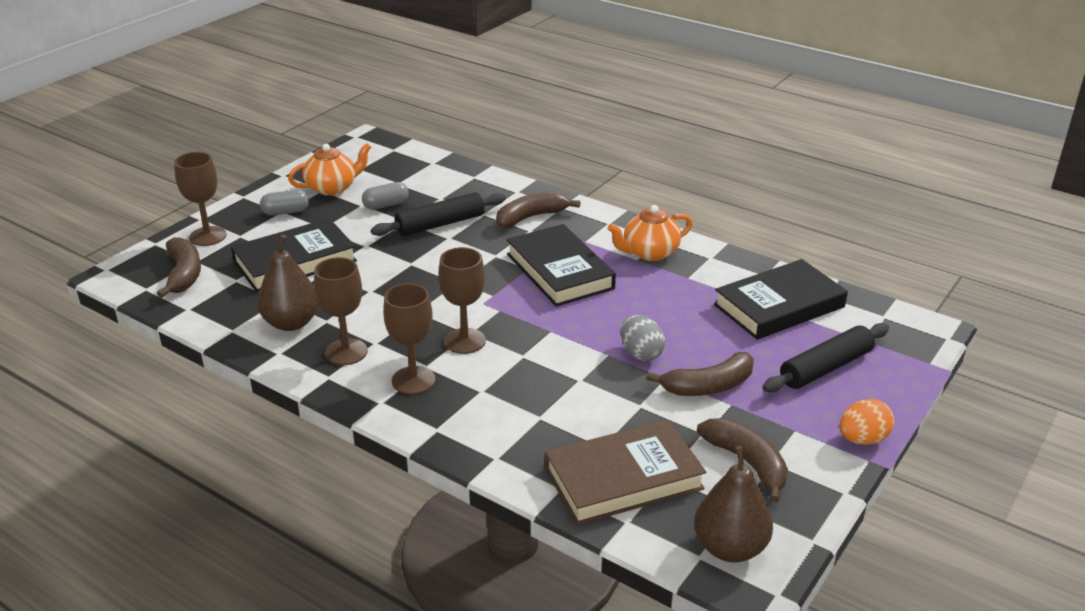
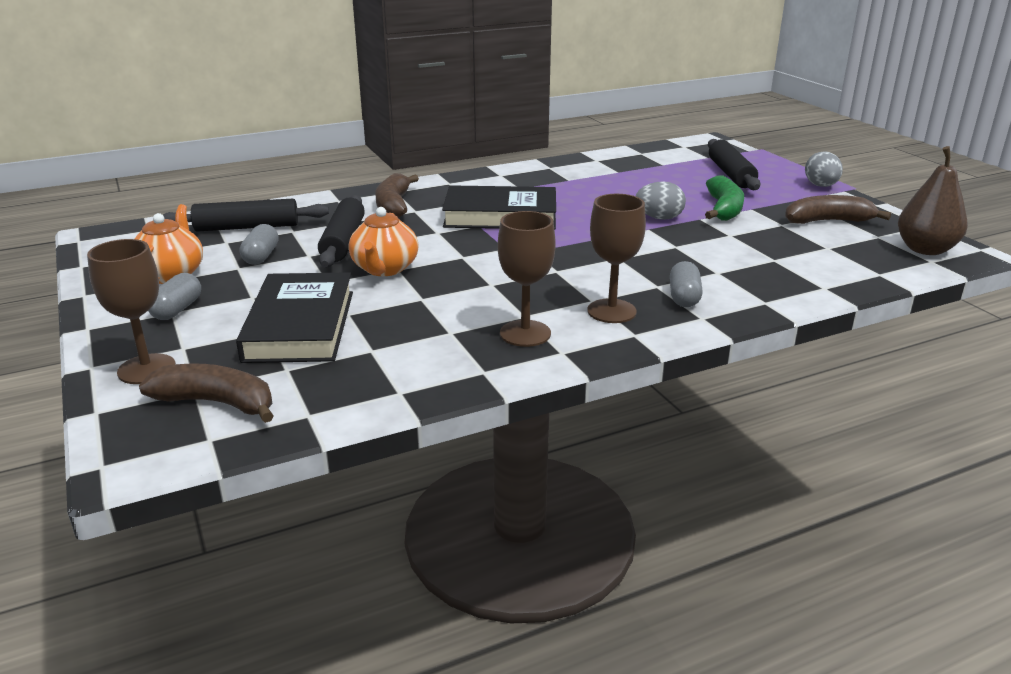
camera: 60 degrees left, 5 degrees down
brown pear [257,235,319,331] -> none
brown goblet [439,247,486,354] -> none
brown book [545,420,706,525] -> none
orange teapot [608,205,693,261] -> orange teapot moved to [349,207,419,276]
brown banana [646,352,754,396] -> green banana [705,175,744,221]
black book [714,259,848,340] -> none
orange egg [840,399,894,445] -> grey egg [805,151,843,187]
none -> black rolling pin [163,199,329,231]
none -> grey capsule [670,261,703,307]

